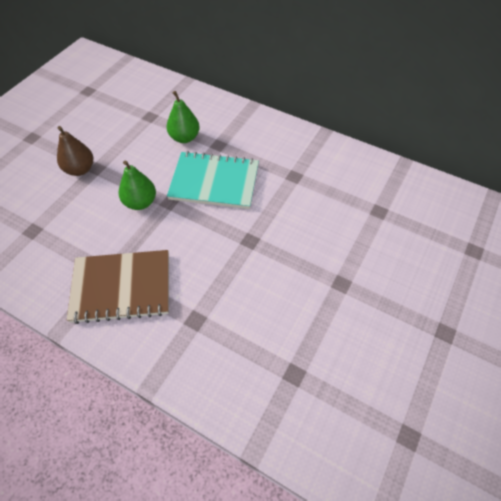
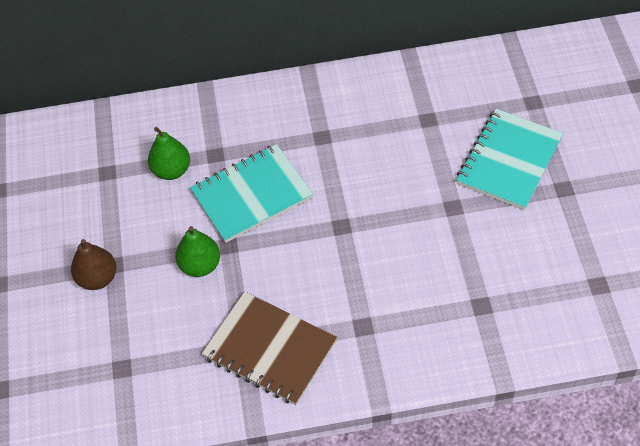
camera: 35 degrees left, 0 degrees up
brown notebook [67,250,169,324] -> brown notebook turned 75 degrees clockwise [202,291,337,405]
none -> turquoise notebook [456,109,563,210]

